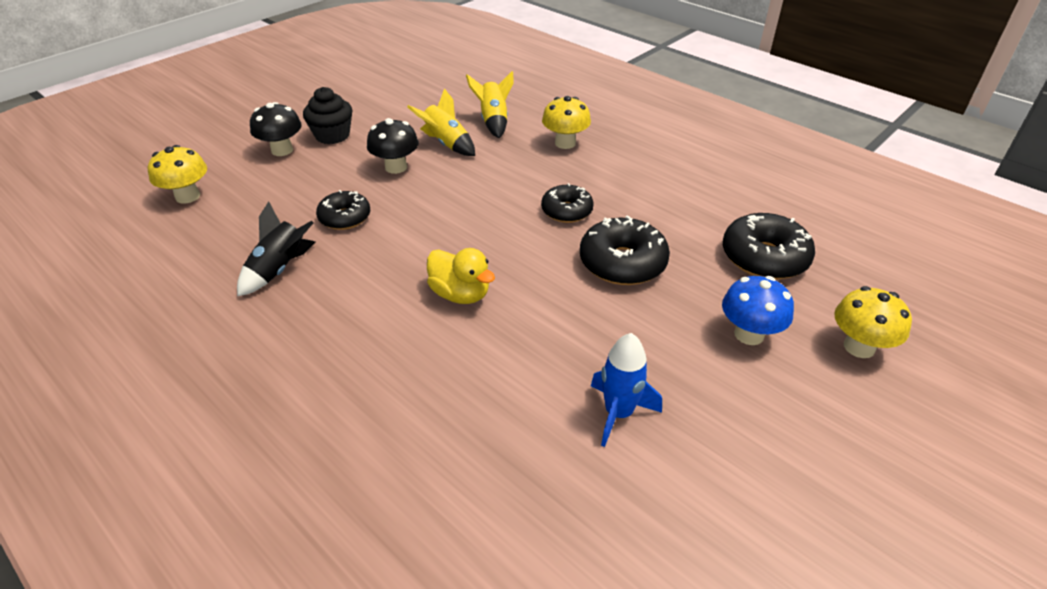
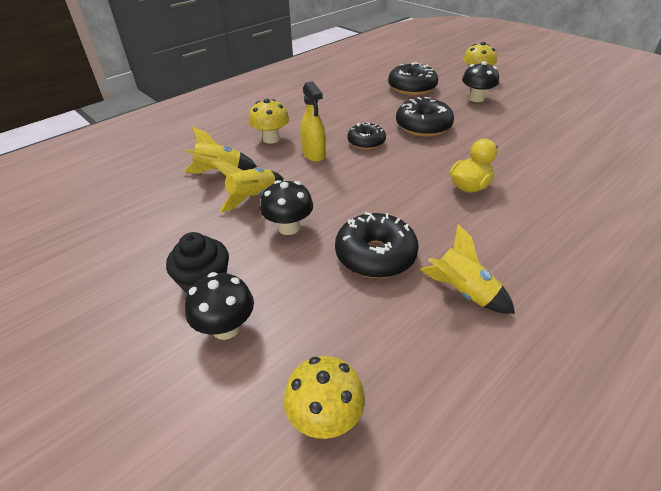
camera: 85 degrees left, 0 degrees up
black rocket [237,201,315,297] -> yellow rocket [420,224,515,314]
black donut [316,190,370,230] -> black donut [335,212,419,278], size x1.55
blue rocket [591,333,662,447] -> none
blue mushroom [722,276,794,345] -> black mushroom [462,61,499,102]
none -> yellow spray bottle [300,81,326,162]

